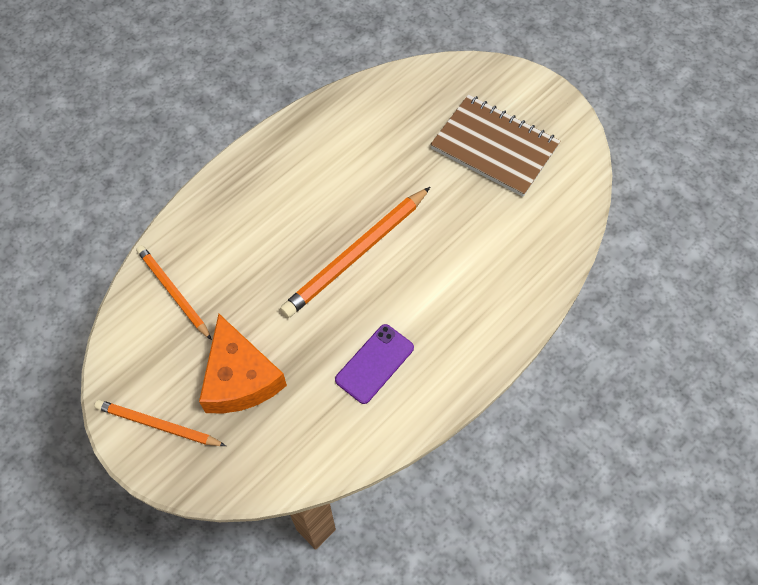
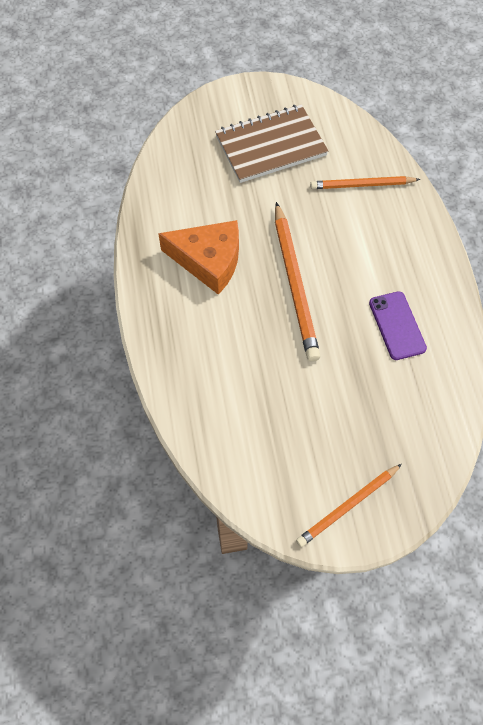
camera: 55 degrees left, 0 degrees up
orange pencil [136,245,212,340] -> orange pencil moved to [310,176,420,189]
orange cheese [199,314,287,414] -> orange cheese moved to [158,220,239,295]

